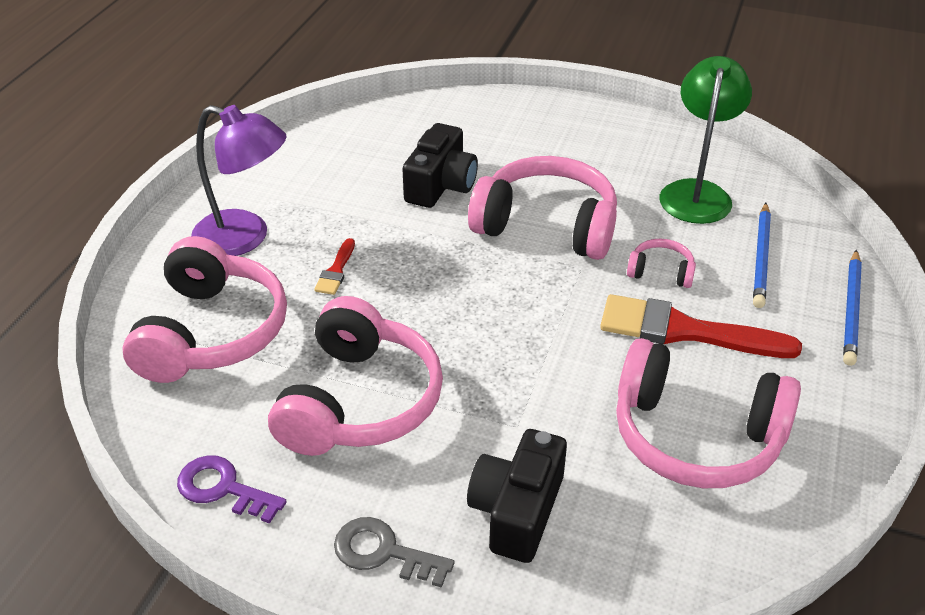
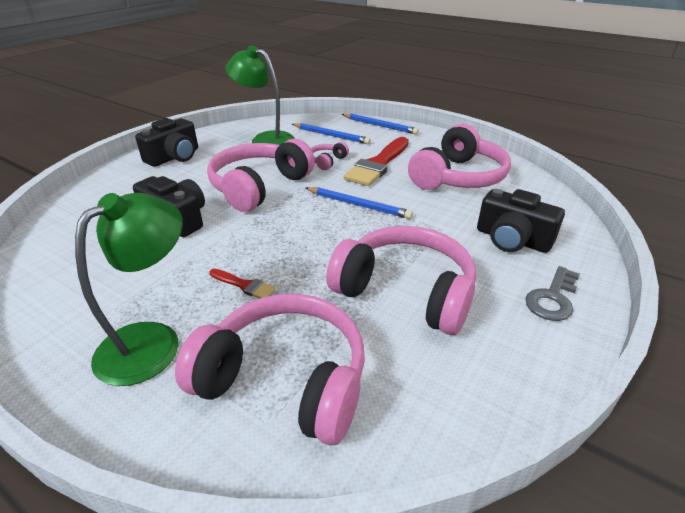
camera: 75 degrees left, 5 degrees down
purple key [177,455,287,524] -> none
purple lamp [191,105,287,256] -> green lamp [75,193,183,386]
none -> black camera [135,118,198,167]
none -> blue pencil [306,187,413,219]

